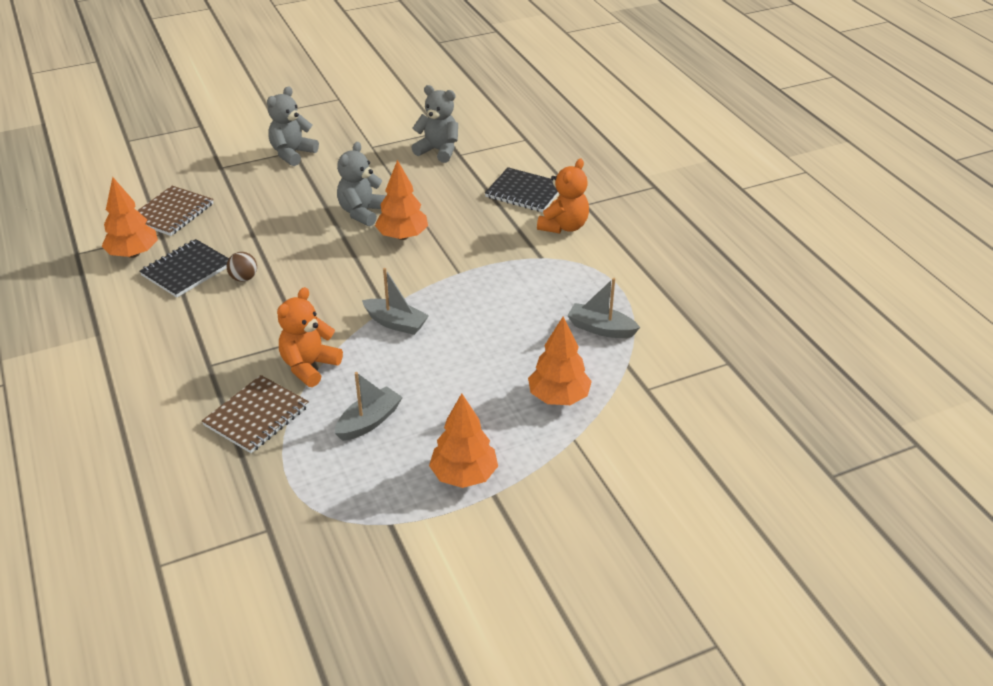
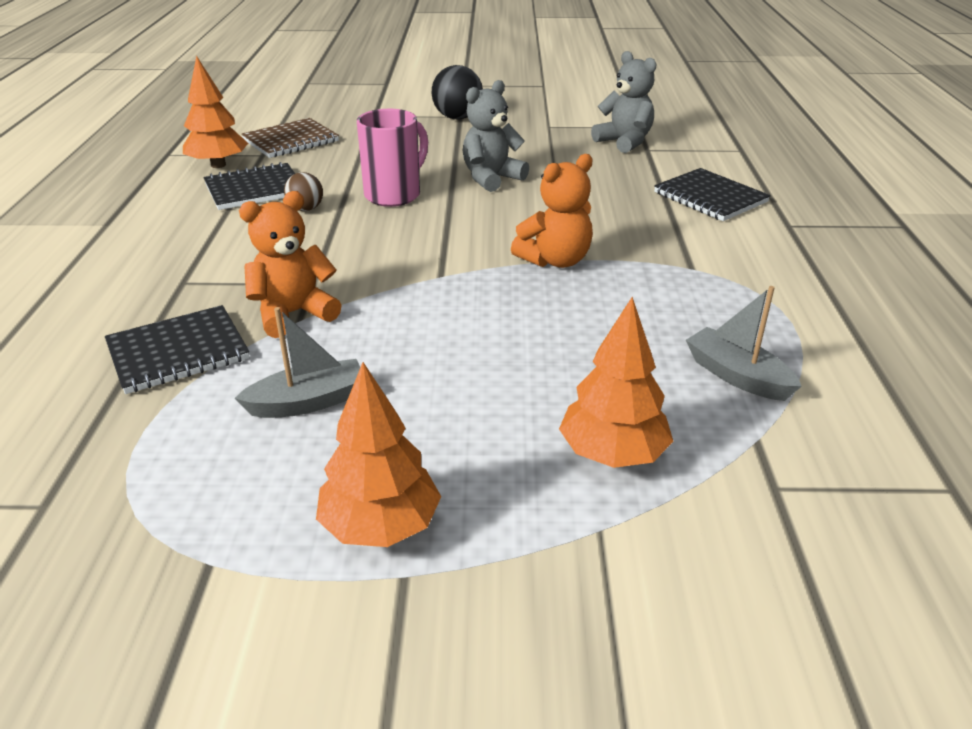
camera: 25 degrees right, 5 degrees down
brown notebook [202,375,309,453] -> black notebook [105,305,250,394]
grey teddy bear [267,86,319,166] -> black ball [432,65,483,119]
grey boat [362,268,429,335] -> none
orange tree [375,160,428,240] -> none
orange teddy bear [537,159,589,233] -> orange teddy bear moved to [511,154,593,268]
none -> pink mug [357,109,428,207]

